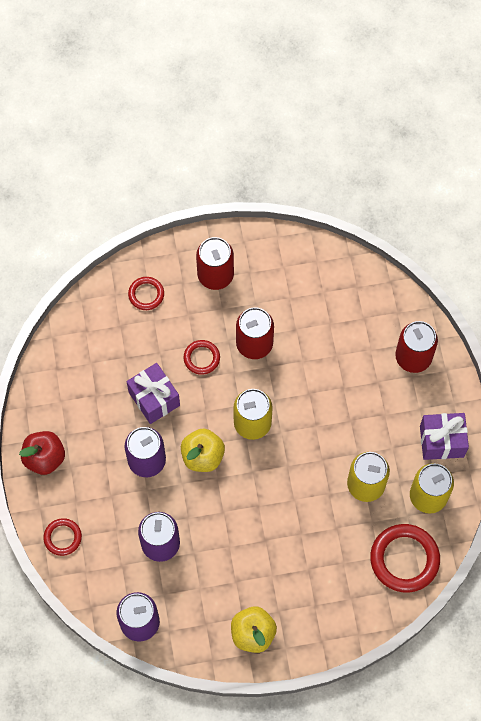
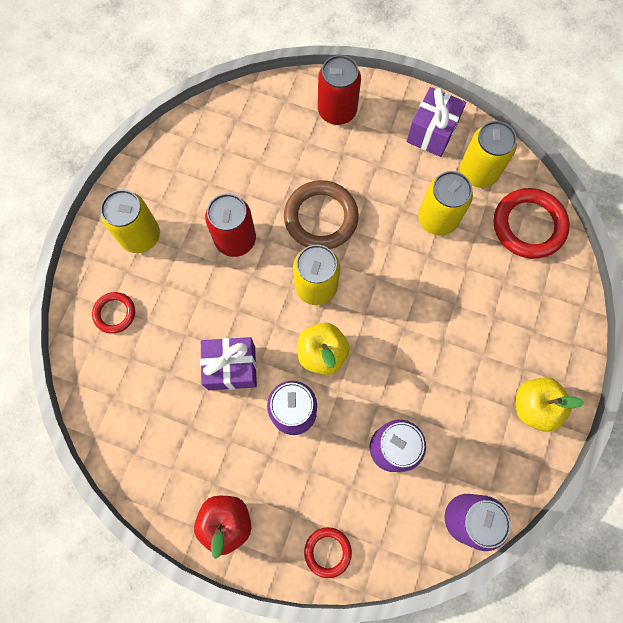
camera: 60 degrees left, 5 degrees up
red ring [184,340,220,375] -> none
red can [196,237,234,290] -> yellow can [101,190,160,253]
none -> brown ring [284,180,359,249]

